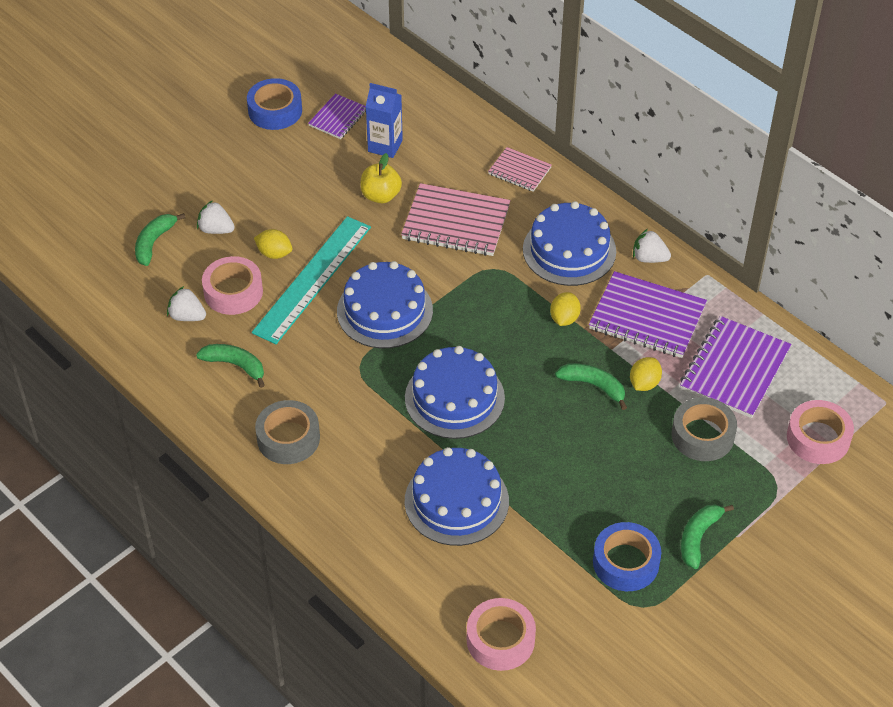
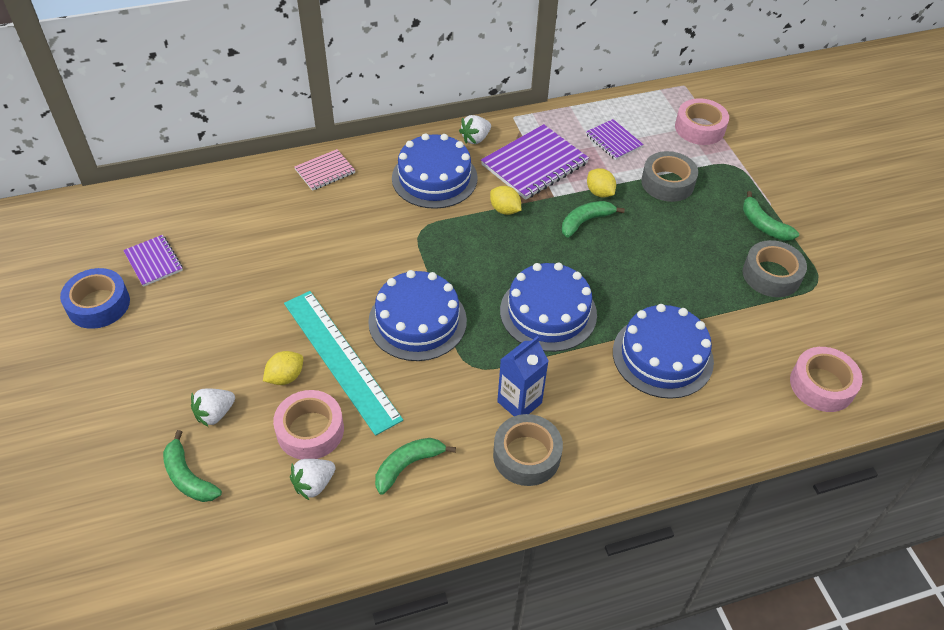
camera: 65 degrees left, 0 degrees up
yellow apple [360,153,402,203] -> none
blue carton [366,83,403,158] -> blue carton moved to [497,336,549,416]
pink notebook [401,183,510,256] -> none
blue tape [593,522,661,591] -> grey tape [742,240,807,297]
purple notebook [680,316,791,418] -> purple notebook [586,119,644,160], size x0.56

